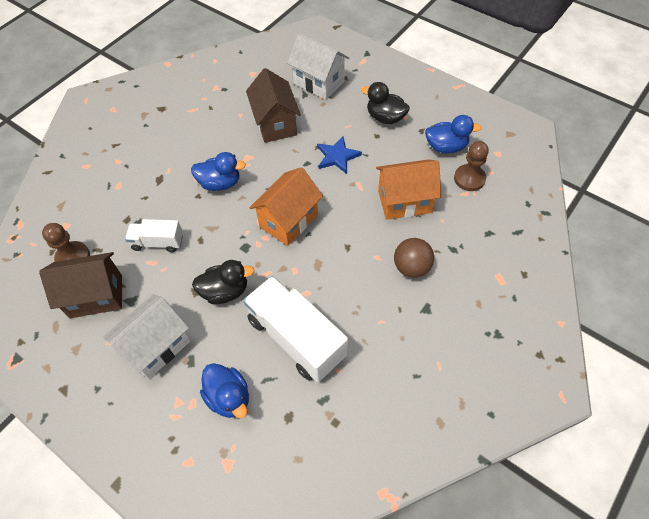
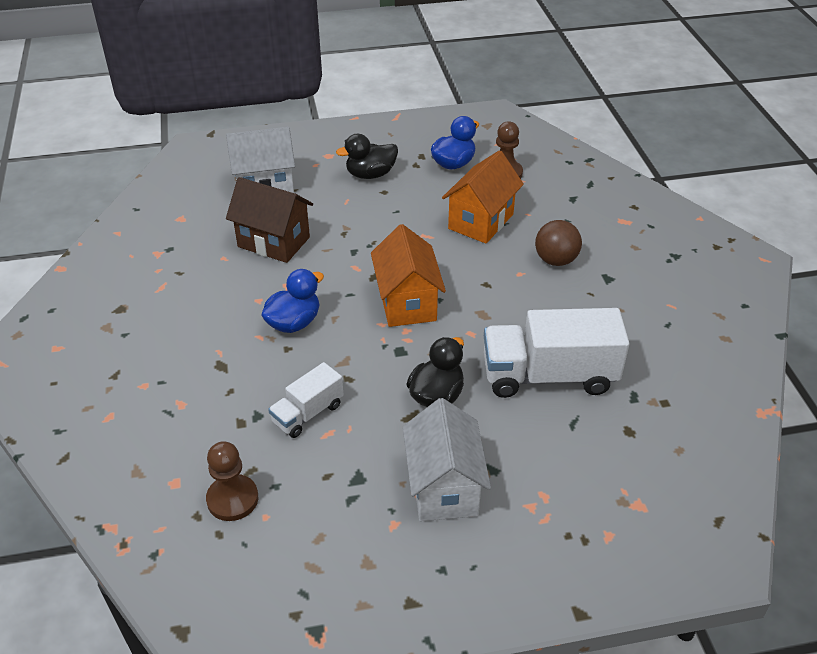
camera: 50 degrees left, 15 degrees down
brown house [39,252,122,318] -> none
blue duck [200,363,249,418] -> none
blue star [317,136,362,174] -> none

